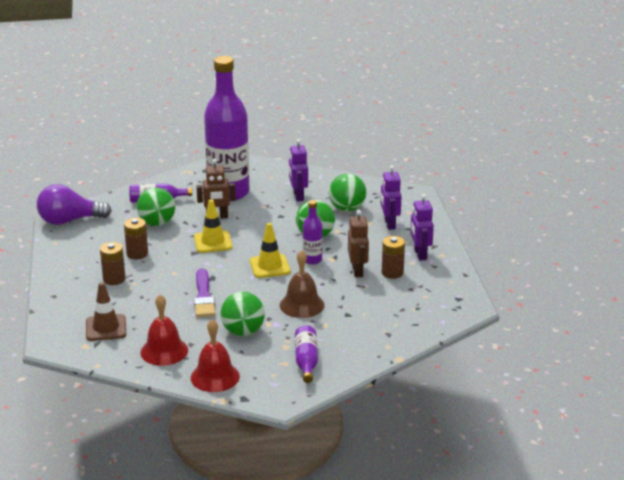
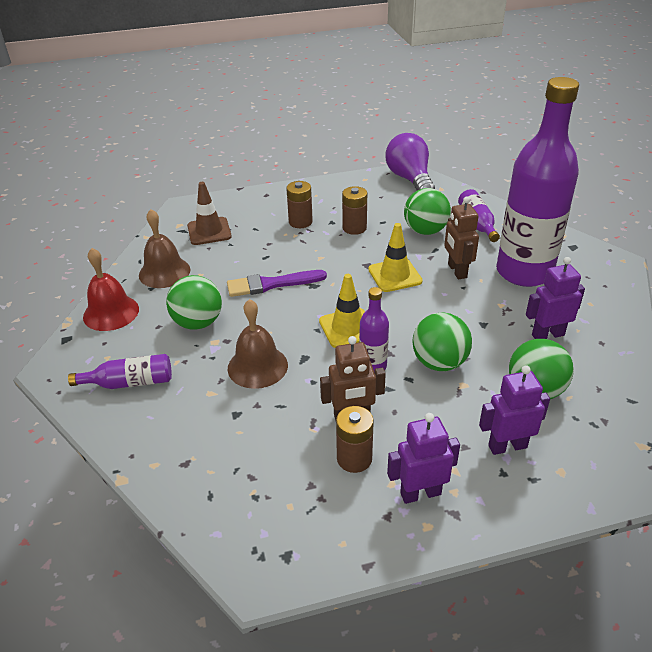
camera: 85 degrees right, 10 degrees up
red bell [140,295,188,366] -> brown bell [139,209,191,288]

